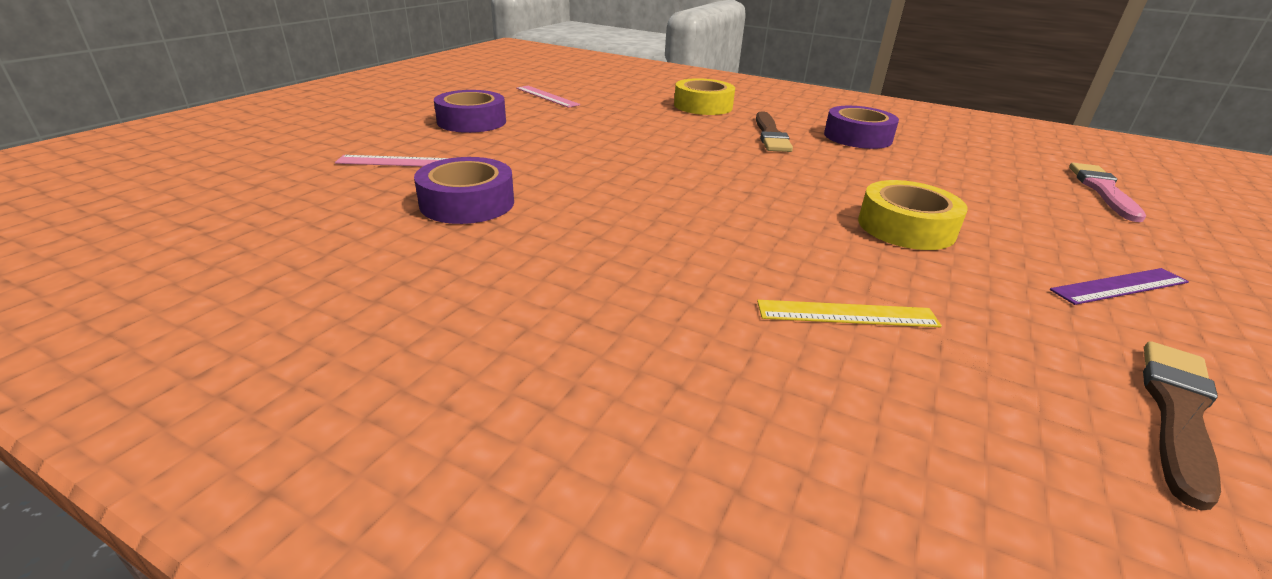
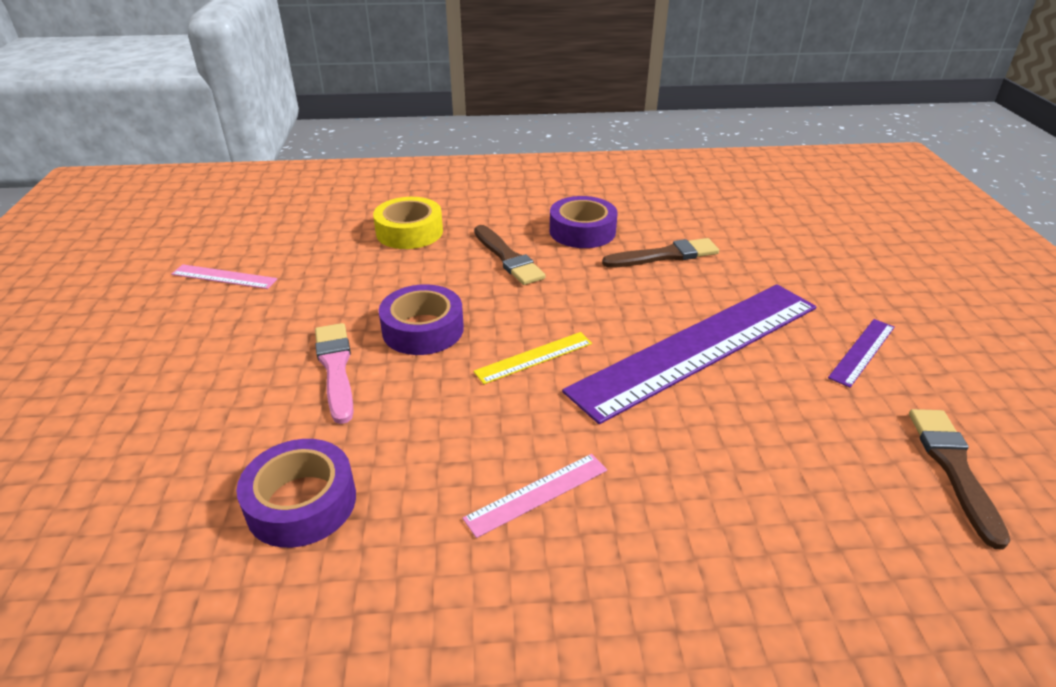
camera: 30 degrees left, 5 degrees up
pink ruler [335,155,449,167] -> pink ruler moved to [463,454,607,538]
purple tape [434,90,506,133] -> purple tape moved to [379,284,464,355]
yellow ruler [757,300,942,327] -> yellow ruler moved to [473,332,592,384]
yellow tape [858,180,968,250] -> purple ruler [562,284,817,424]
pink brush [1069,163,1146,222] -> pink brush moved to [315,323,353,424]
none -> brown brush [602,238,719,268]

